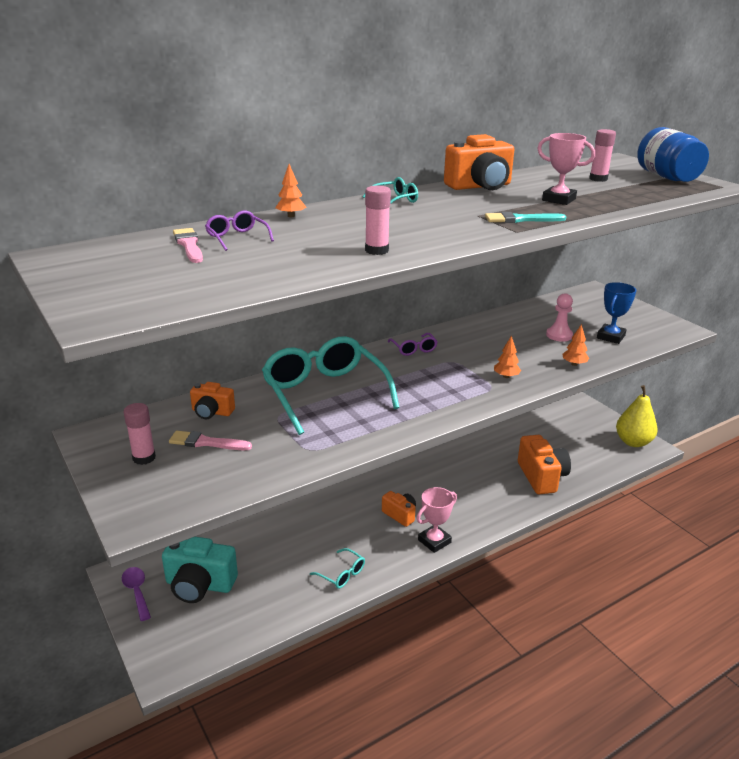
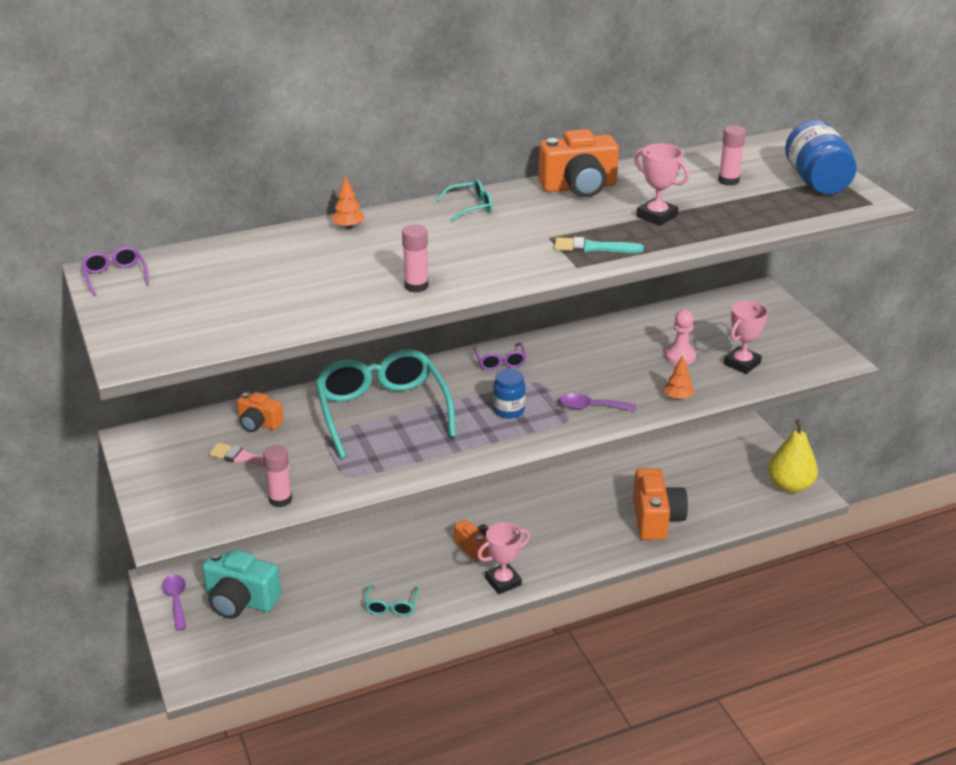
camera: 10 degrees right, 5 degrees up
pink glue stick [124,403,156,465] -> pink glue stick moved to [263,445,292,507]
pink brush [173,228,203,263] -> none
purple glasses [205,211,274,251] -> purple glasses moved to [81,246,149,296]
turquoise glasses [310,548,365,589] -> turquoise glasses turned 45 degrees clockwise [365,585,418,616]
orange tree [494,335,521,378] -> purple spoon [559,393,636,411]
blue trophy [597,282,637,344] -> pink trophy [724,301,768,374]
none -> blue jar [493,369,526,419]

